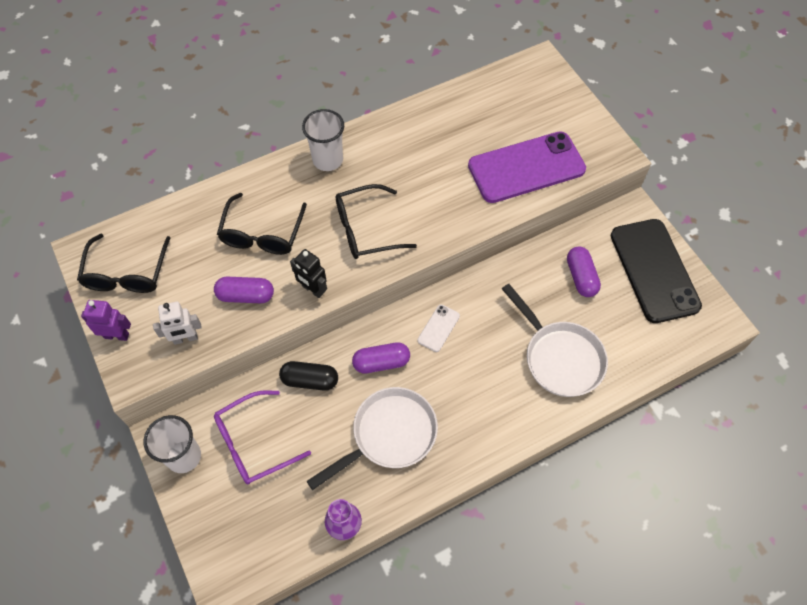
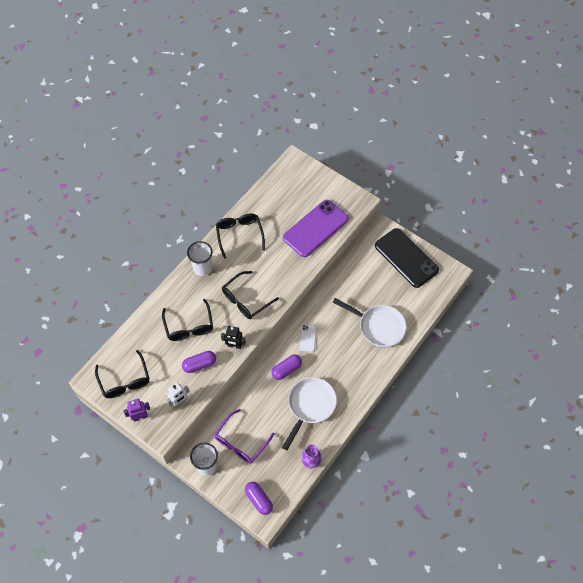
camera: 25 degrees left, 0 degrees up
black capsule [279,361,338,391] -> none
purple capsule [567,246,601,297] -> purple capsule moved to [245,482,273,515]
none -> black glasses [216,213,265,259]

